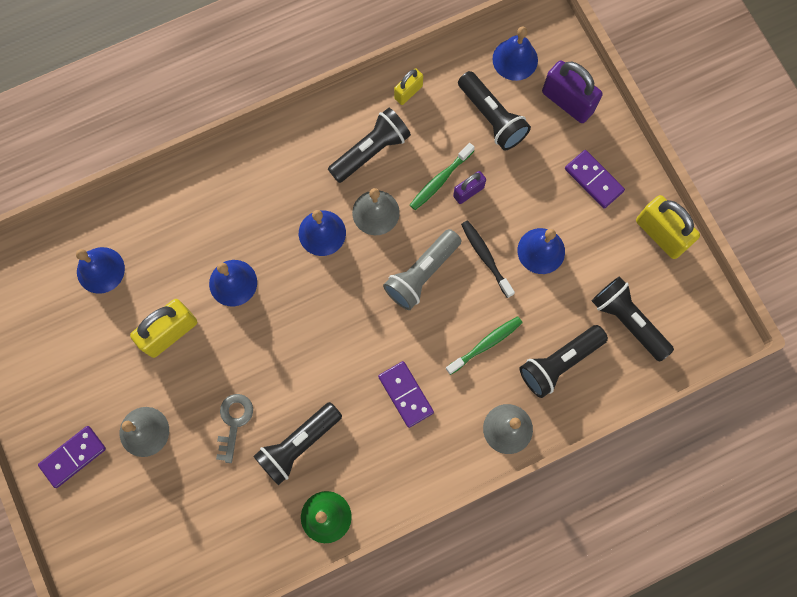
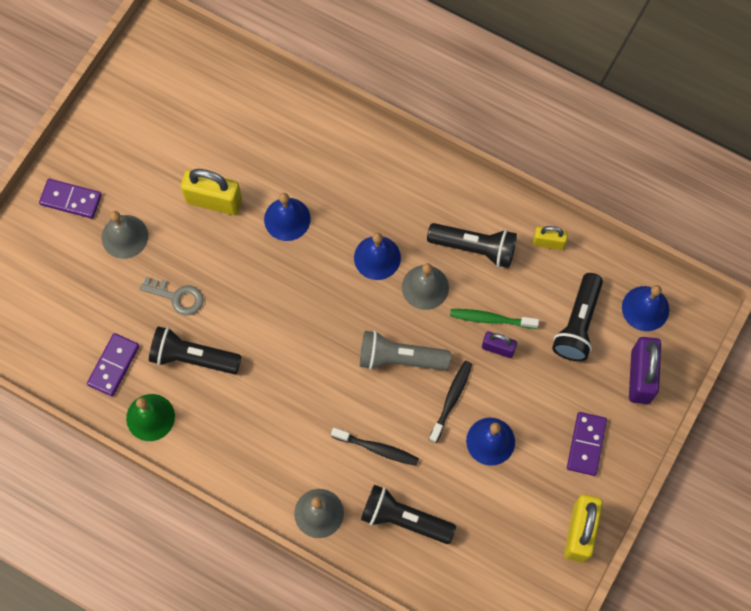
camera: 55 degrees right, 5 degrees down
blue bell [76,247,125,294] -> none
grey key [216,394,253,463] -> grey key turned 45 degrees clockwise [140,276,204,315]
purple domino [378,361,434,428] -> purple domino moved to [87,333,139,396]
green toothbrush [446,316,523,375] -> black toothbrush [331,428,419,466]
black flashlight [592,276,674,362] -> none

